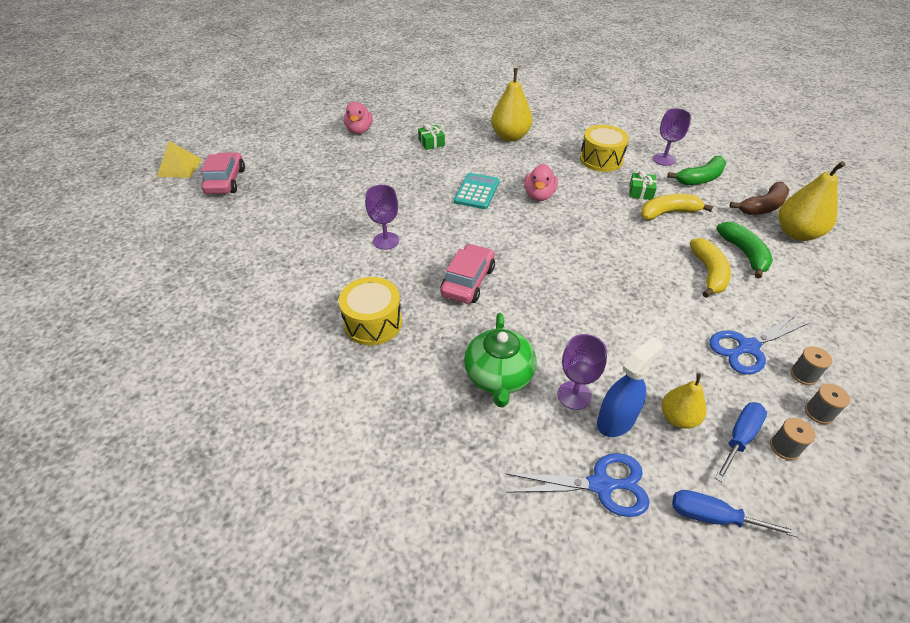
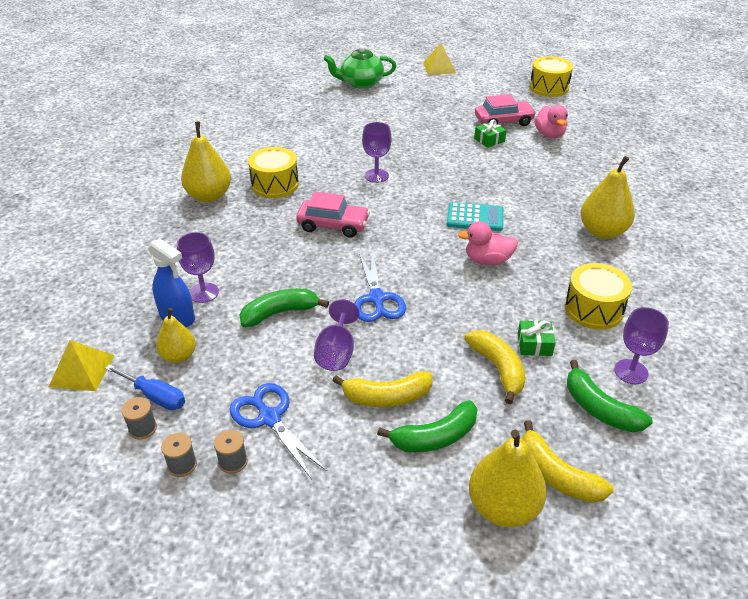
camera: 80 degrees right, 5 degrees down
pink car [201,152,245,194] -> pink car moved to [475,94,536,126]
pink duck [344,102,373,134] -> pink duck turned 90 degrees counterclockwise [534,105,568,138]
green gift [418,124,445,150] -> green gift moved to [474,119,507,148]
green teapot [464,313,537,407] -> green teapot moved to [324,45,396,89]
blue scissors [506,453,650,517] -> blue scissors moved to [355,251,406,322]
blue screwdriver [672,490,798,537] -> yellow pyramid [49,340,115,391]
brown banana [730,182,789,215] -> yellow banana [522,420,614,503]
none -> yellow pear [181,122,231,203]
none -> green banana [239,289,329,327]
none -> purple goblet [314,299,359,371]
none -> yellow drum [529,56,573,97]

